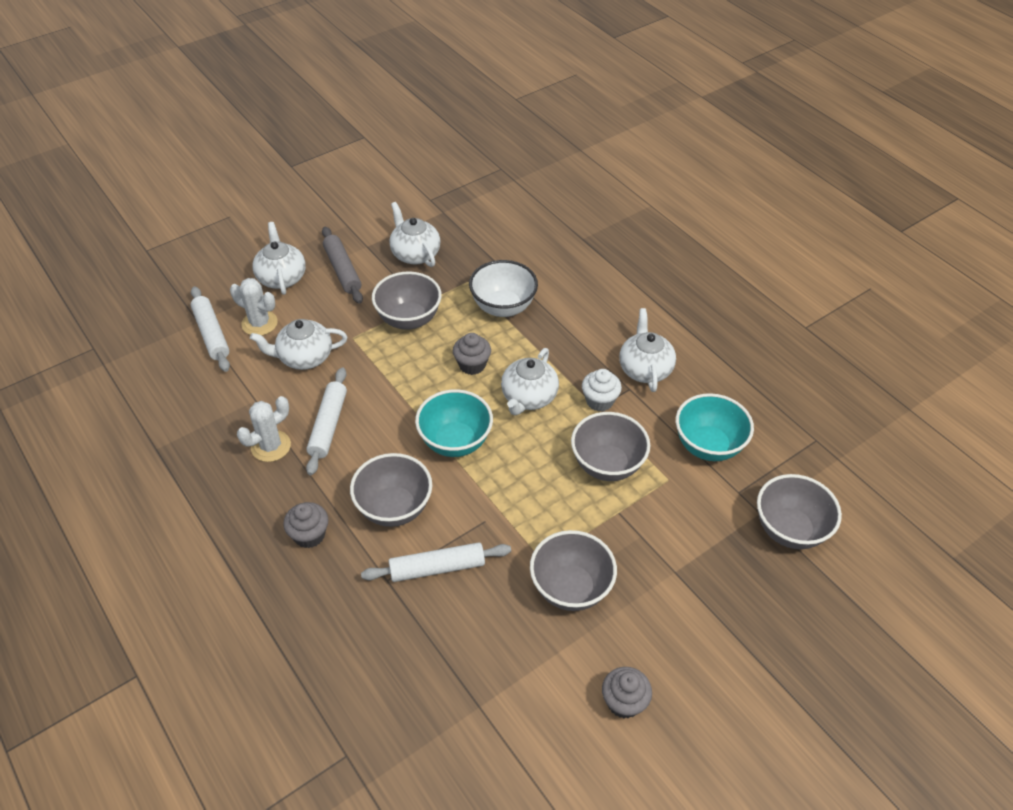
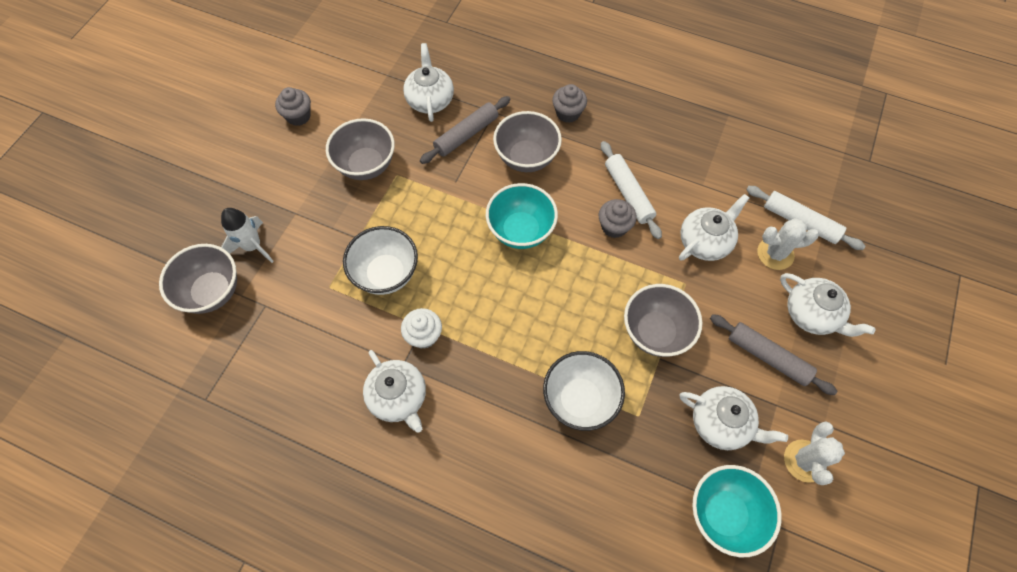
camera: 150 degrees right, 15 degrees up
white cactus [237,396,291,462] -> white cactus moved to [784,421,845,485]
white rolling pin [361,542,511,582] -> grey rolling pin [420,96,511,164]
grey cupcake [453,333,491,375] -> grey cupcake moved to [599,199,637,238]
white teapot [501,348,559,415] -> white teapot moved to [403,43,454,122]
grey bowl [571,412,650,481] -> white bowl [343,226,418,295]
turquoise bowl [676,393,754,461] -> turquoise bowl moved to [692,465,782,557]
none -> white rocket [221,208,274,263]

